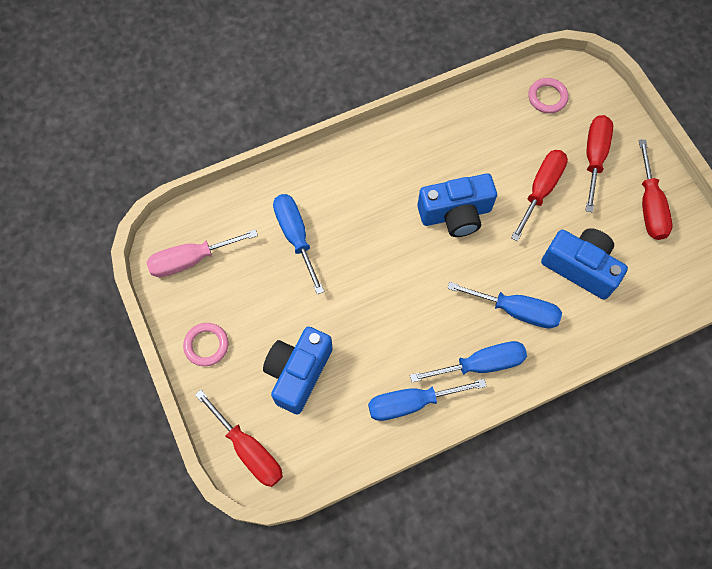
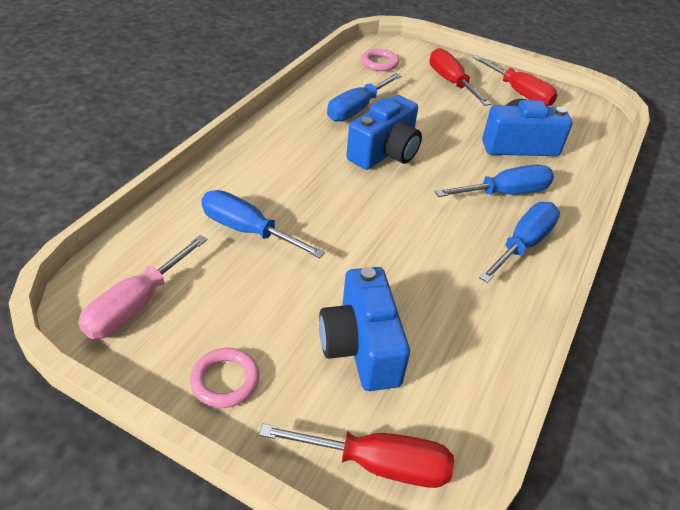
camera: 40 degrees left, 25 degrees down
blue screwdriver [368,379,486,421] -> blue screwdriver moved to [327,73,402,121]
red screwdriver [511,150,568,241] -> none

